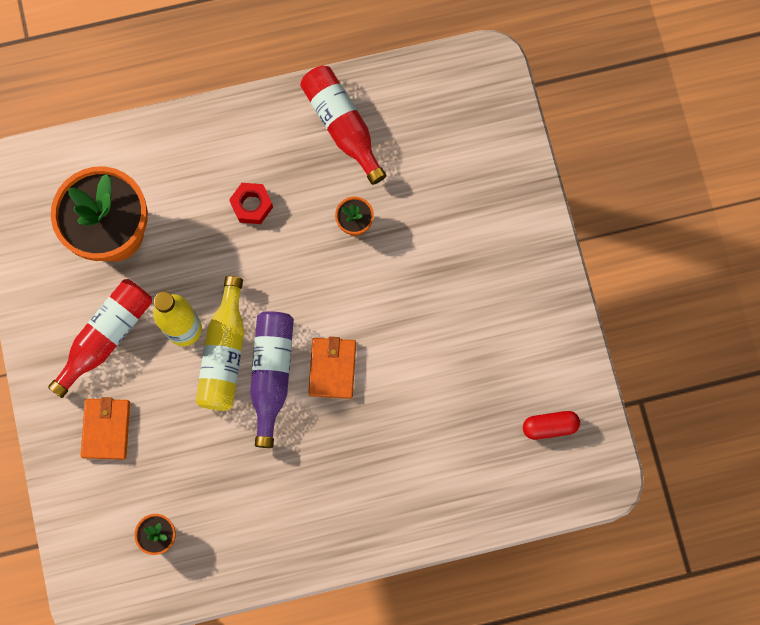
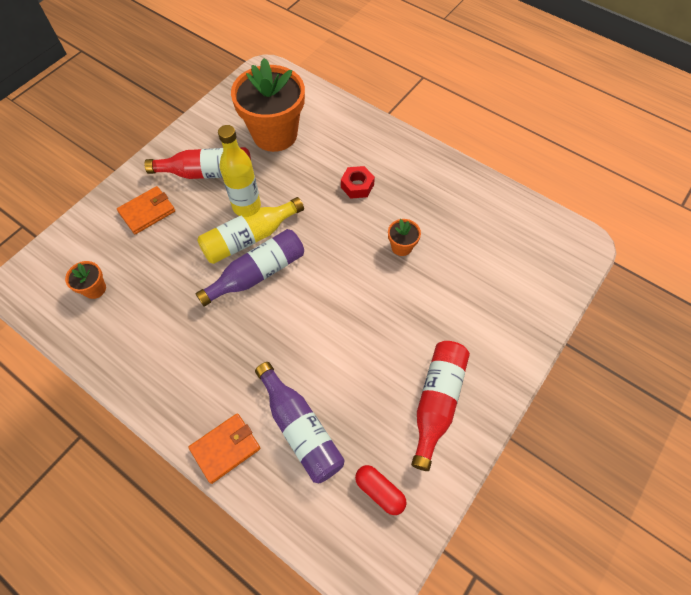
camera: 50 degrees right, 15 degrees down
red bottle [300,66,386,185] -> red bottle moved to [411,341,470,471]
orange wallet [308,337,356,399] -> orange wallet moved to [188,413,261,484]
none -> purple bottle [255,362,345,483]

